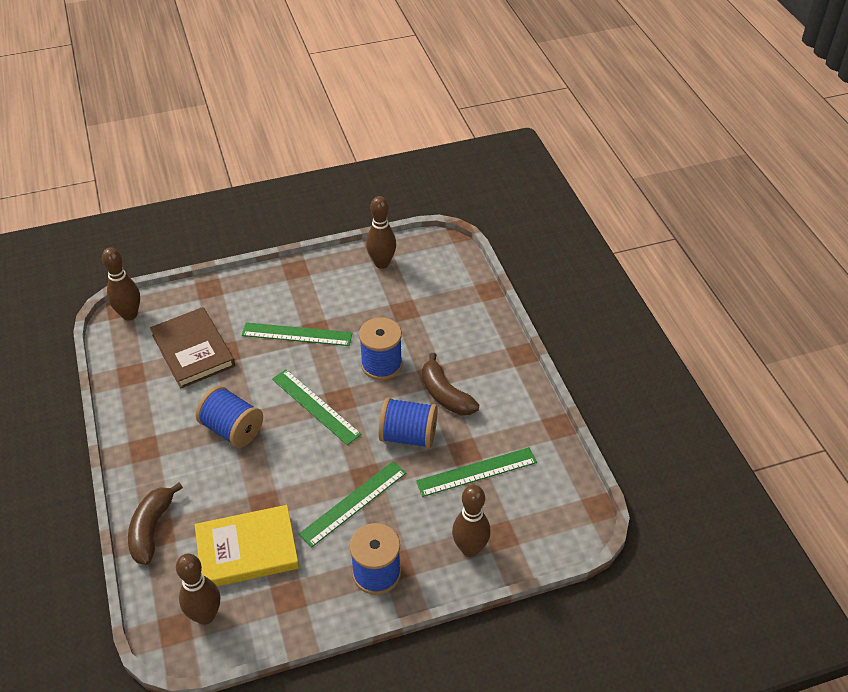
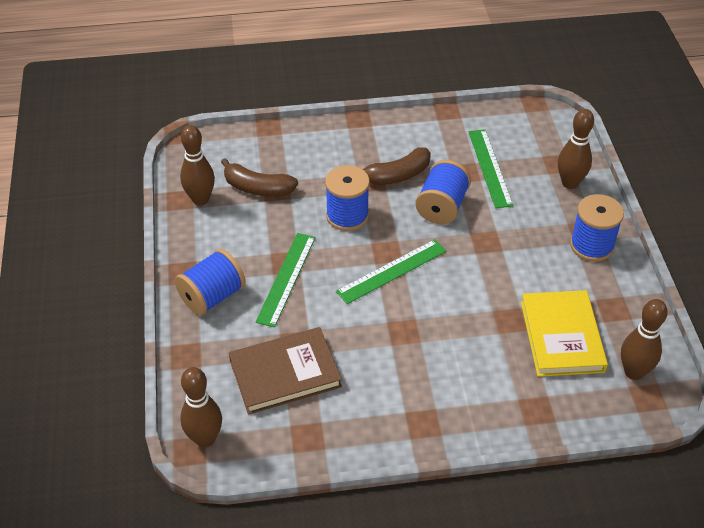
camera: 80 degrees left, 0 degrees up
brown banana [128,482,183,565] -> brown banana moved to [221,158,298,197]
blue spool [196,386,263,448] -> blue spool moved to [175,249,246,316]
green ruler [299,461,406,547] -> none

